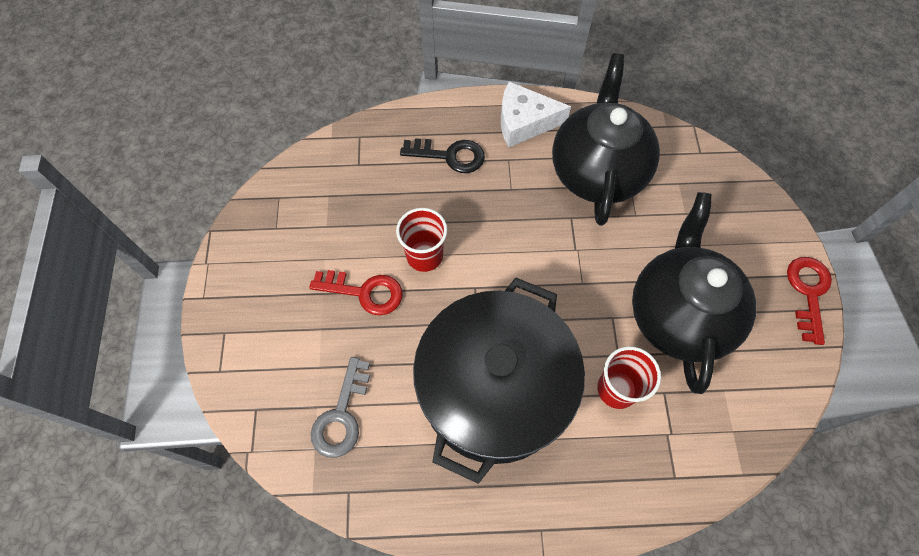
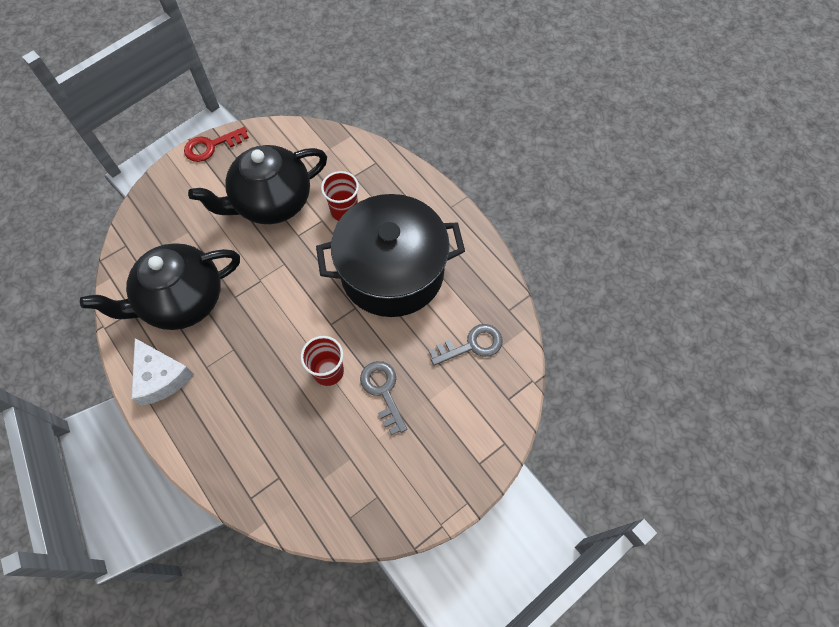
camera: 125 degrees left, 0 degrees up
red key [309,270,402,315] -> grey key [360,361,407,435]
black key [400,138,485,173] -> none

